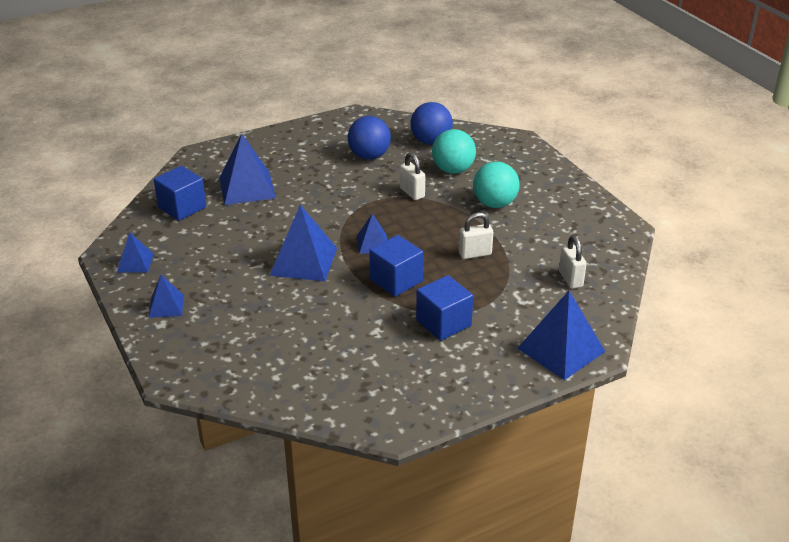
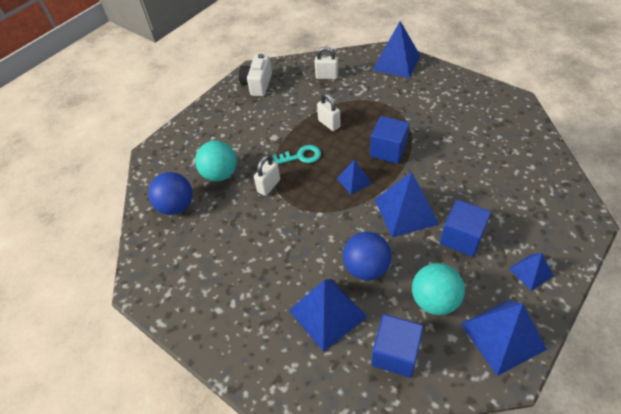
camera: 110 degrees left, 15 degrees up
blue pyramid [117,232,154,273] -> blue pyramid [461,300,547,376], size x1.81
blue ball [348,116,391,160] -> blue ball moved to [343,232,391,280]
blue cube [416,275,473,341] -> blue cube moved to [440,200,491,257]
turquoise ball [473,162,520,208] -> turquoise ball moved to [412,263,465,315]
white padlock [559,235,587,289] -> white padlock turned 45 degrees clockwise [315,47,338,79]
none -> white camera [239,54,272,96]
none -> turquoise key [272,145,321,164]

